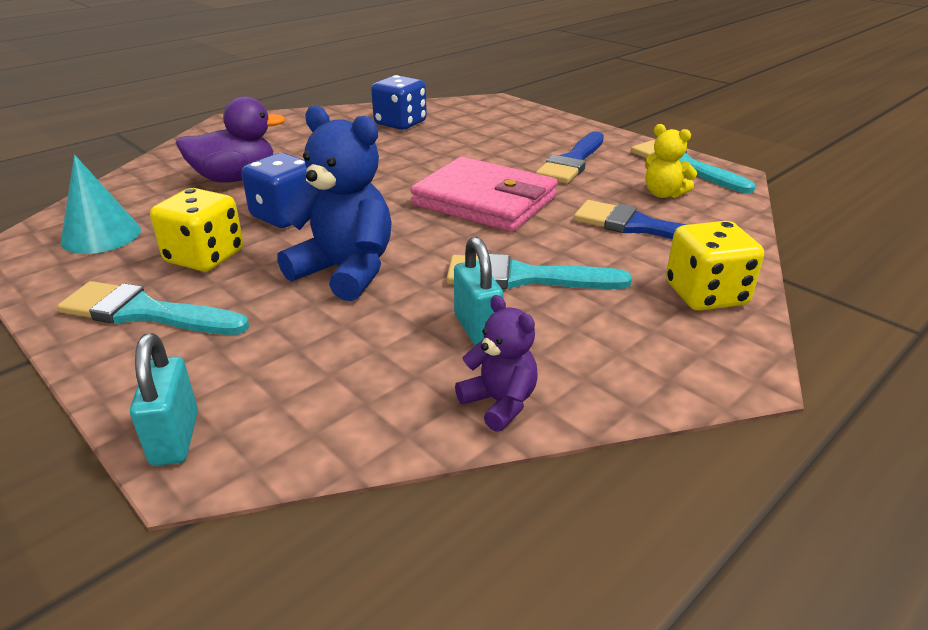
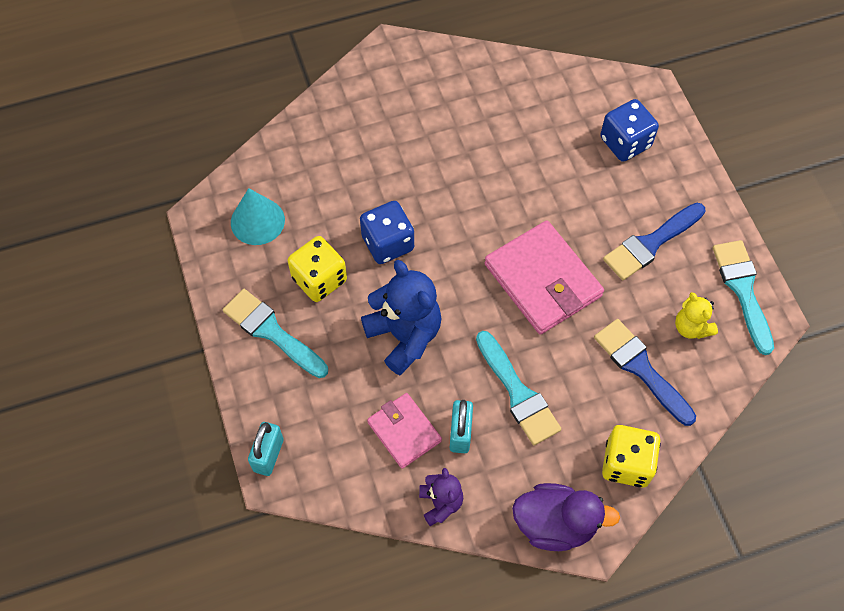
camera: 25 degrees right, 30 degrees up
purple duck [176,96,285,182] -> purple duck moved to [512,483,620,551]
blue dice [371,75,427,130] -> blue dice moved to [600,99,659,162]
turquoise brush [447,254,632,289] -> turquoise brush turned 150 degrees counterclockwise [476,331,561,445]
none -> pink wallet [367,393,442,469]

